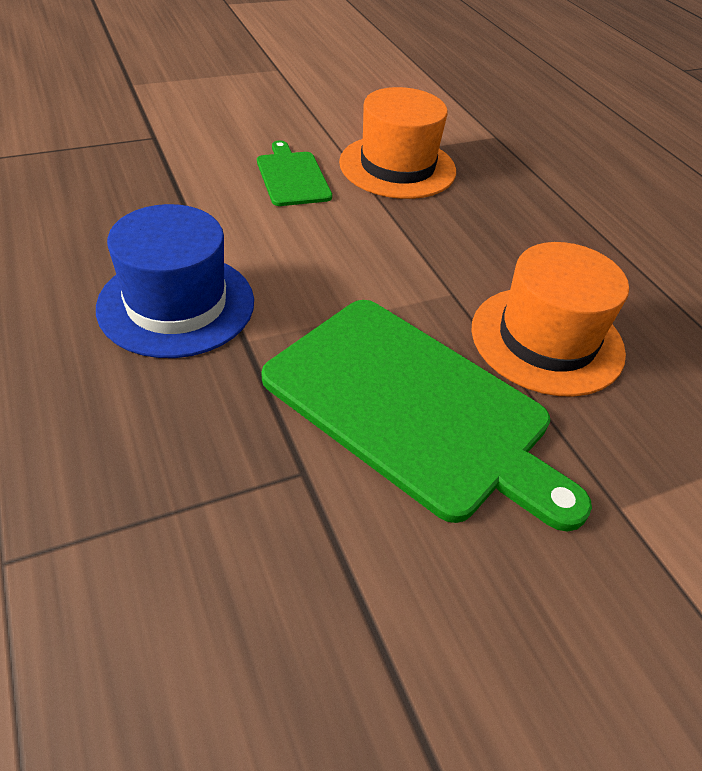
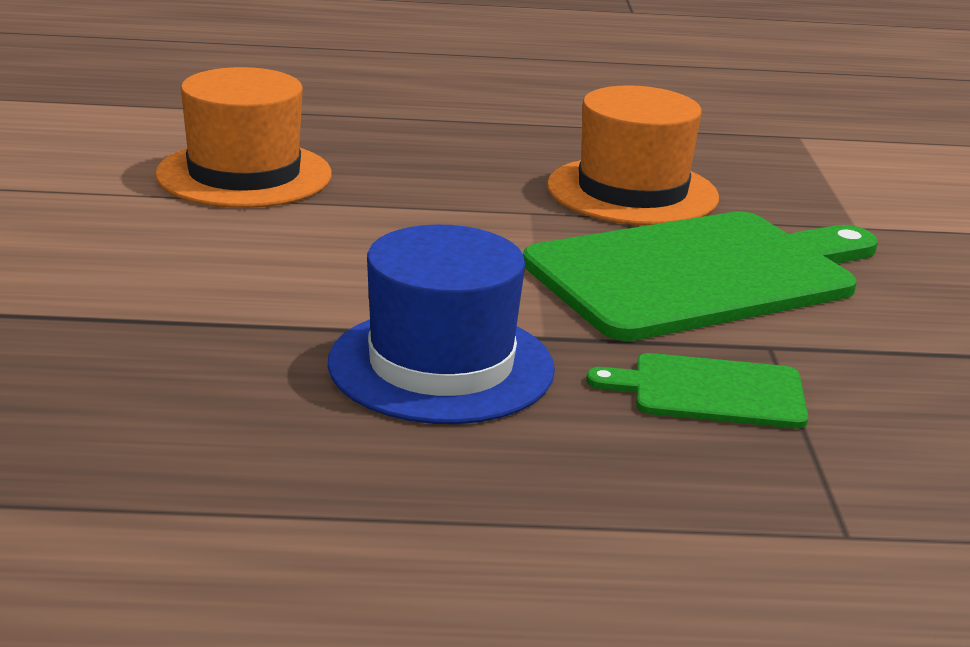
camera: 65 degrees left, 20 degrees down
green cutting board [257,141,332,206] -> green cutting board moved to [586,353,808,428]

